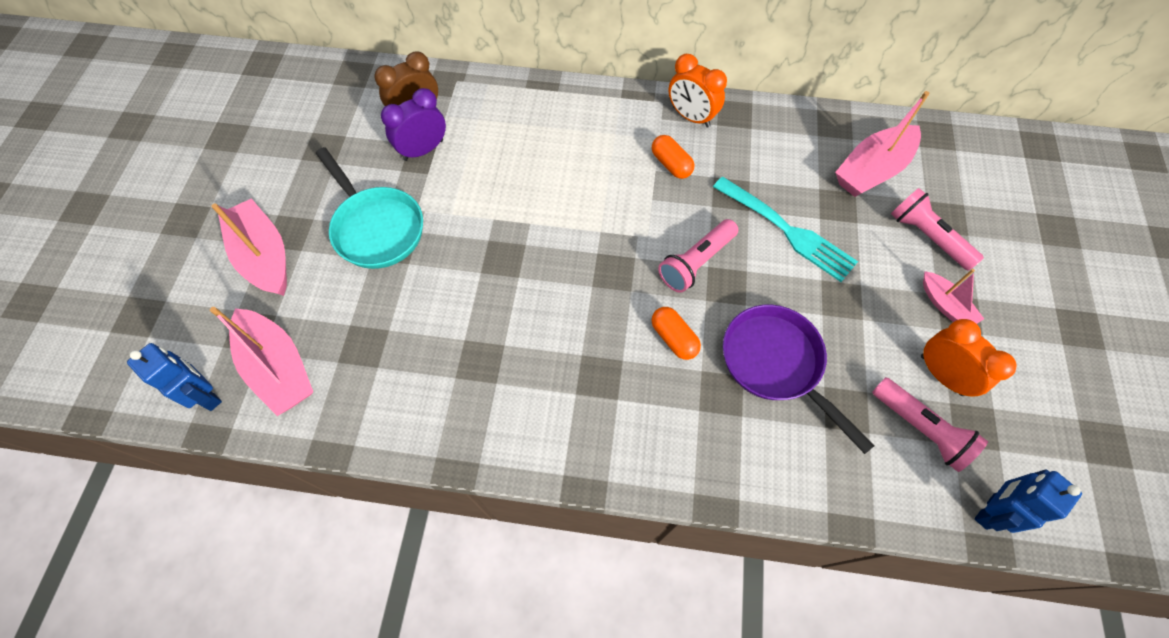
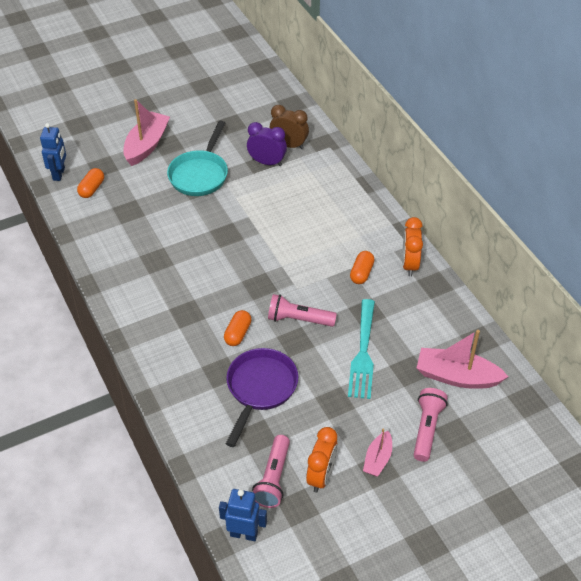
camera: 55 degrees right, 15 degrees down
pink boat [210,307,313,416] -> orange capsule [77,168,104,198]

